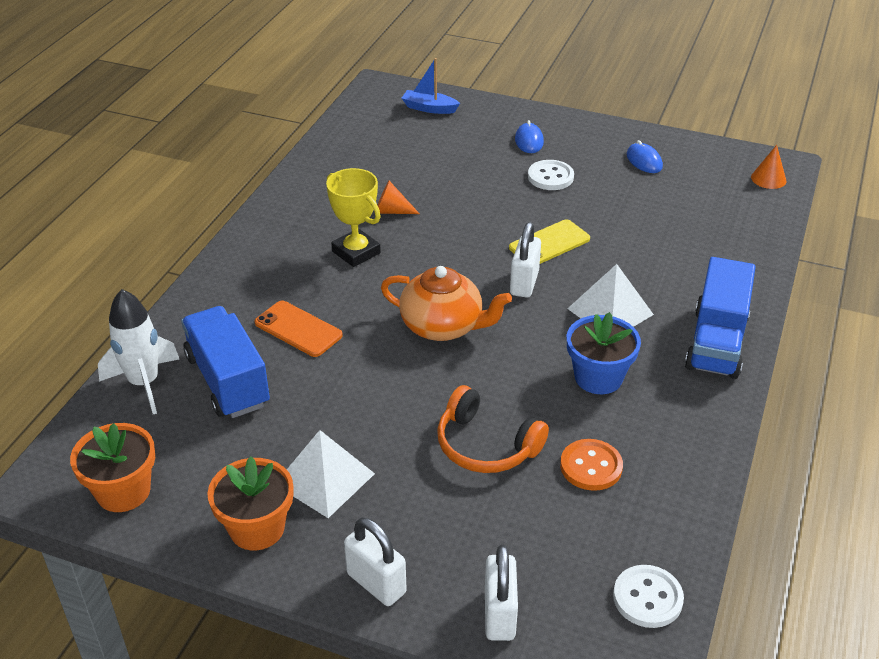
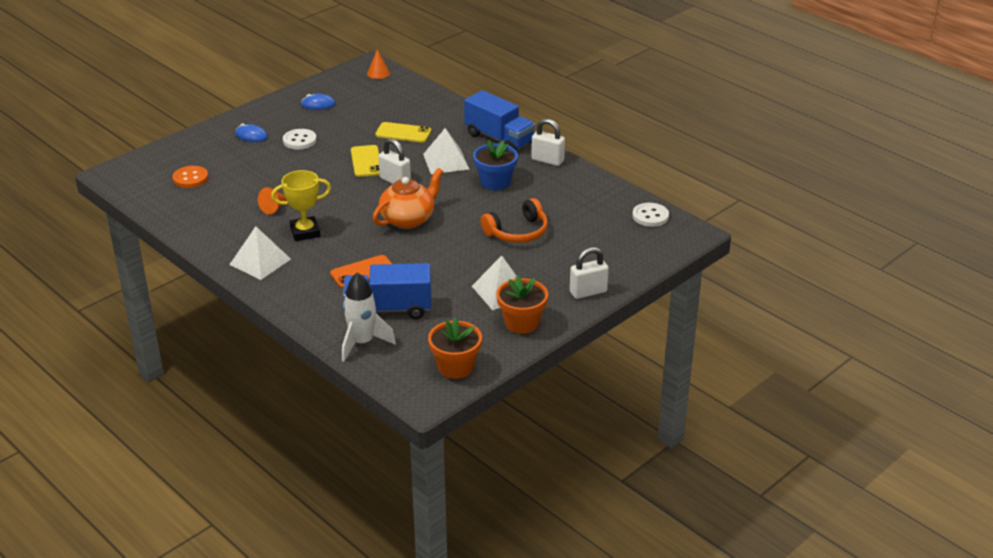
camera: 65 degrees left, 5 degrees down
blue boat [402,58,460,114] -> none
white padlock [485,545,518,641] -> white padlock moved to [531,119,565,166]
orange button [560,439,623,491] -> orange button moved to [173,166,208,188]
none -> white pyramid [229,226,291,280]
none -> yellow phone [375,122,431,143]

